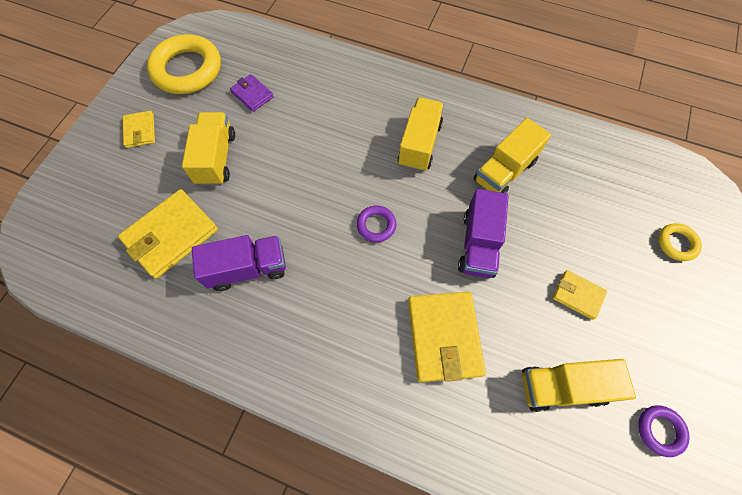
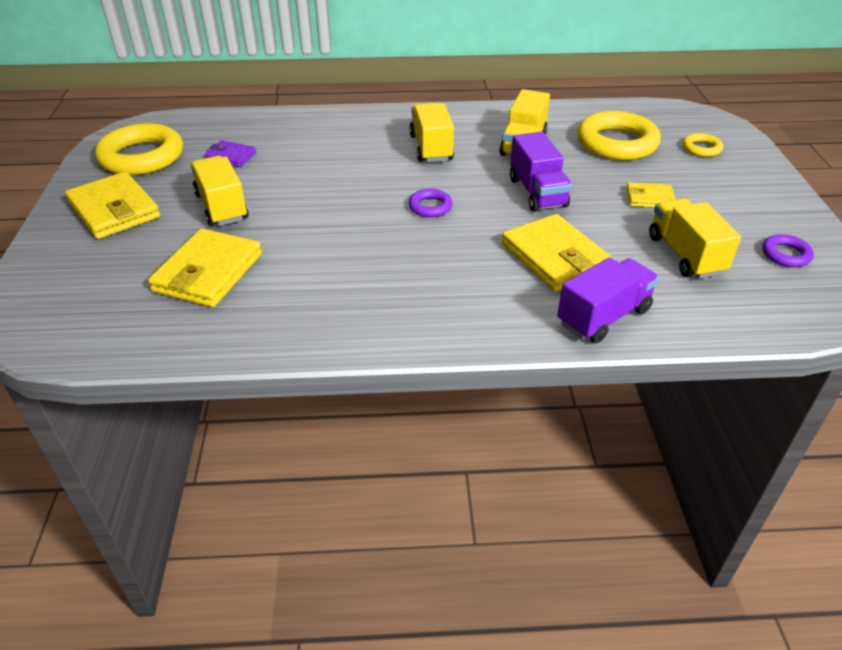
camera: 25 degrees left, 25 degrees down
yellow wallet [123,111,155,148] -> yellow wallet [65,172,160,239], size x1.85
purple truck [192,235,286,291] -> purple truck moved to [557,257,659,343]
yellow truck [522,359,636,412] -> yellow truck turned 105 degrees clockwise [649,198,741,279]
none -> yellow ring [577,111,661,160]

